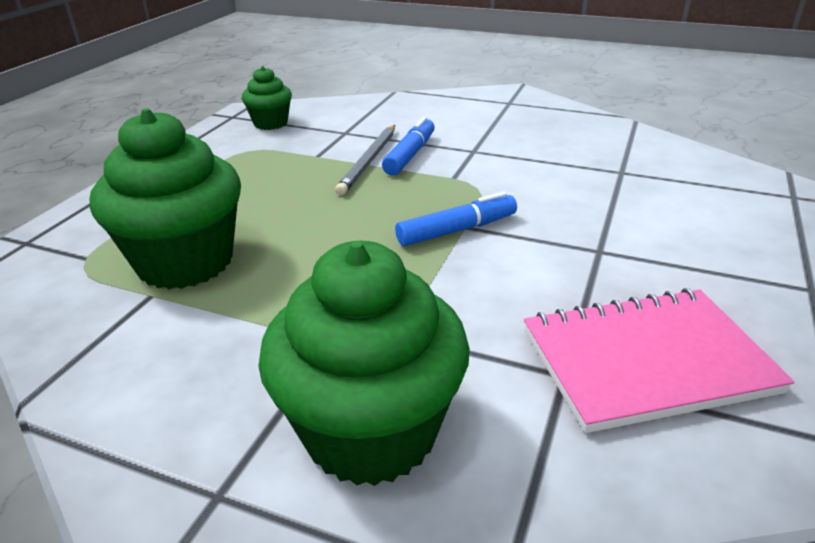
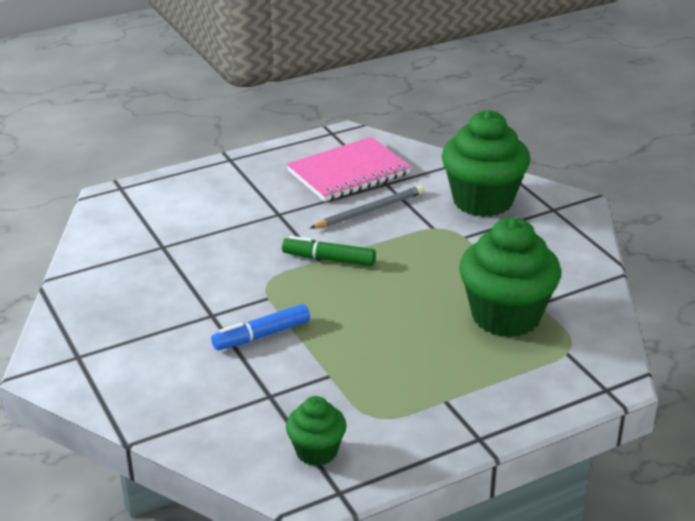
camera: 140 degrees left, 0 degrees up
grey pencil [335,125,395,195] -> grey pencil moved to [310,186,424,229]
blue marker [395,192,517,246] -> green marker [282,236,376,266]
pink notebook [524,288,794,433] -> pink notebook turned 60 degrees counterclockwise [287,137,411,202]

